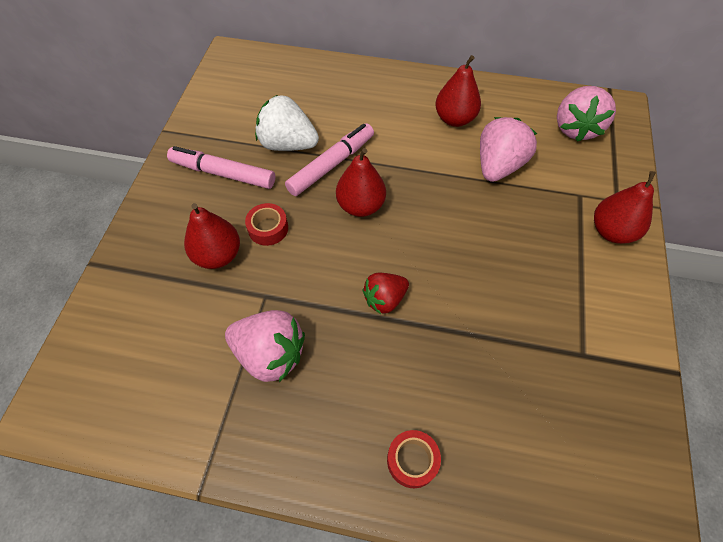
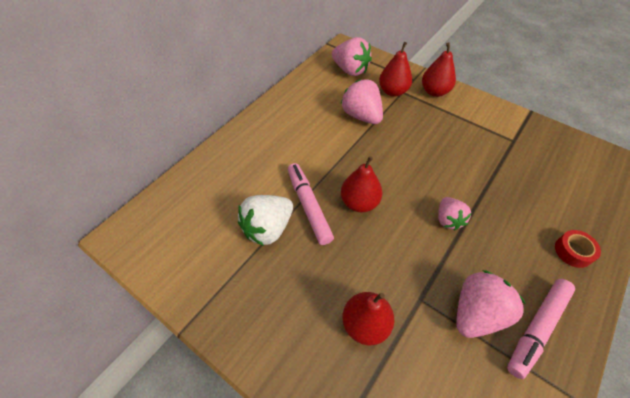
camera: 65 degrees left, 5 degrees down
pink marker [167,146,275,189] -> pink marker moved to [507,279,575,379]
red tape [245,203,288,246] -> none
red strawberry [363,272,409,314] -> pink strawberry [438,197,472,231]
red pear [435,55,481,127] -> red pear moved to [379,42,412,97]

